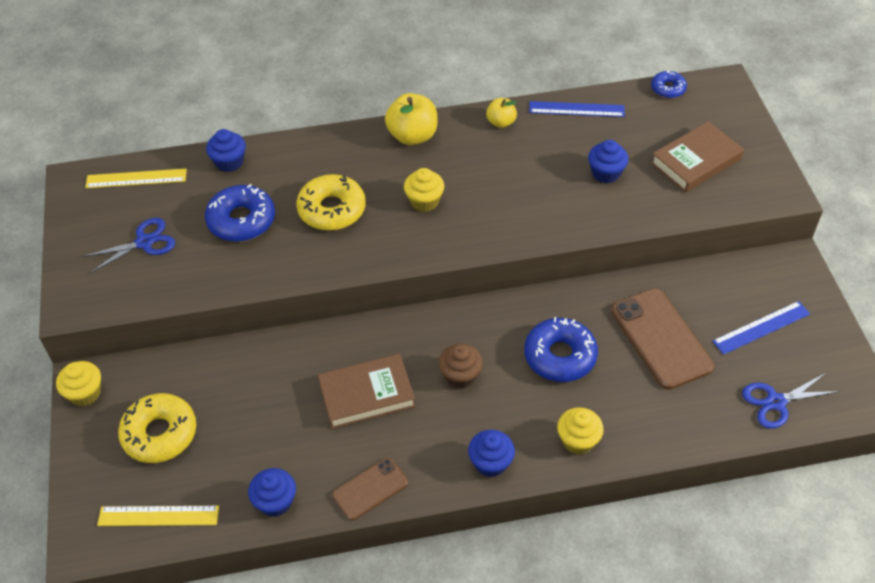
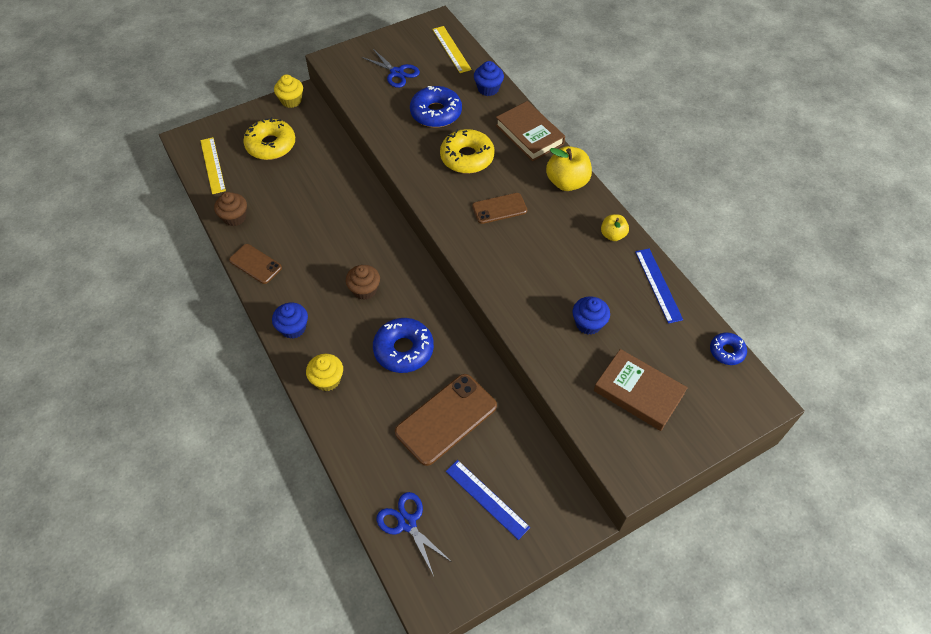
camera: 70 degrees right, 5 degrees up
blue cupcake [248,468,296,517] -> brown cupcake [214,192,247,226]
brown book [318,354,416,429] -> brown book moved to [496,101,565,161]
yellow cupcake [404,168,444,212] -> brown phone [472,193,527,224]

